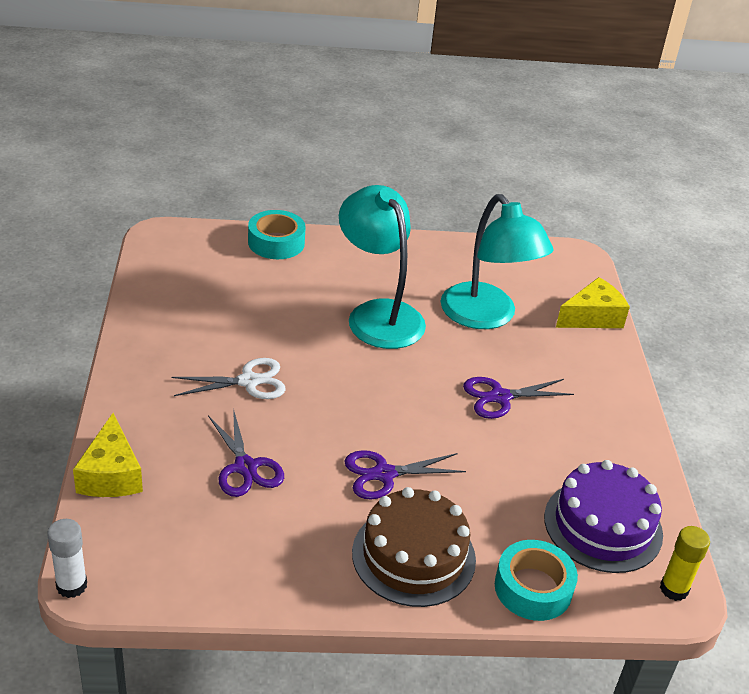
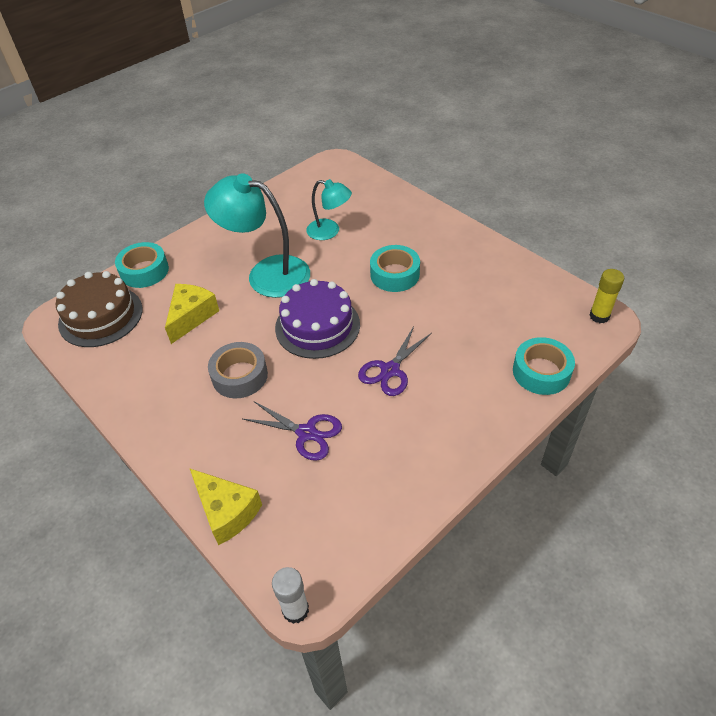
camera: 35 degrees left, 10 degrees up
white scissors [172,358,286,399] -> grey tape [208,342,268,398]
brown cake [352,487,476,607] -> brown cake moved to [56,271,143,347]
turquoise lamp [440,194,554,329] -> turquoise lamp [306,179,352,240], size x0.57
purple scissors [463,377,574,419] -> turquoise tape [370,245,420,292]
purple cake [544,460,663,573] -> purple cake moved to [275,279,360,359]
yellow cheese [556,277,630,328] -> yellow cheese moved to [165,284,219,344]

